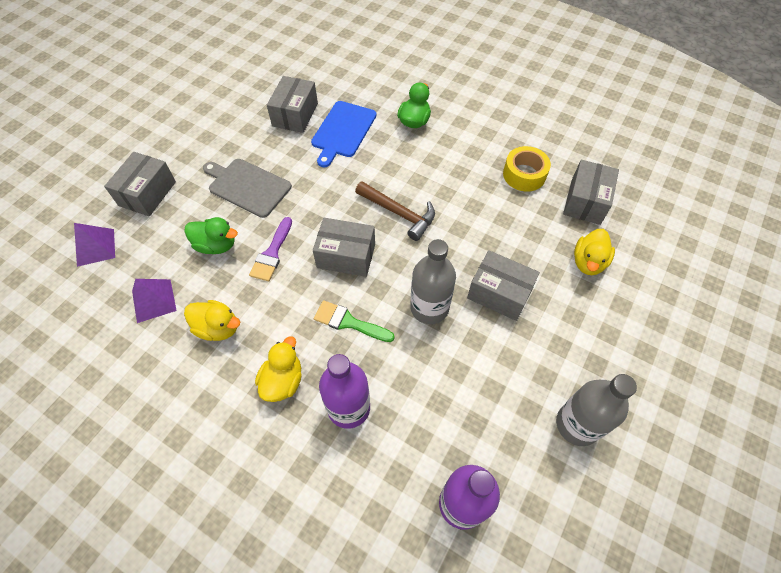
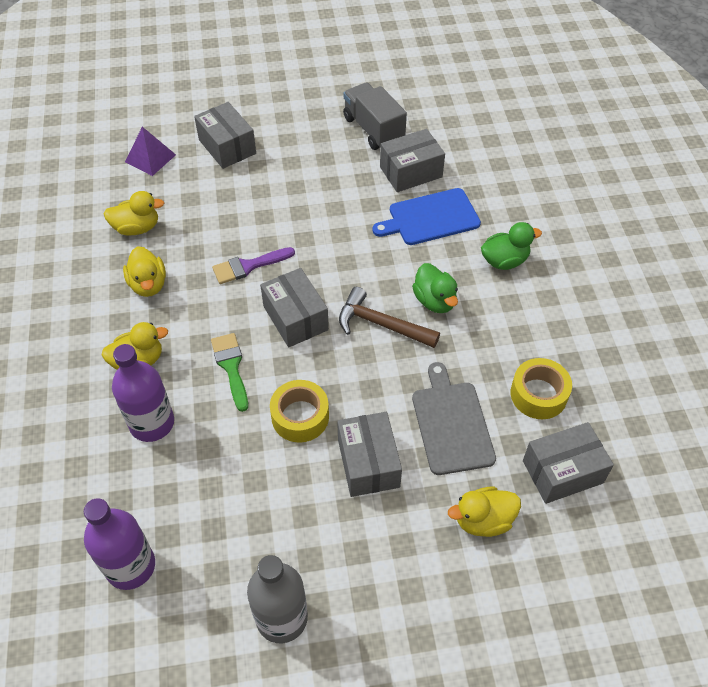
camera: 50 degrees right, 5 degrees down
grey box [104,152,176,216] -> grey box turned 75 degrees clockwise [194,102,256,169]
purple pyramid [132,279,177,323] -> yellow duck [104,191,164,236]
green duck [184,217,238,254] -> green duck moved to [412,263,458,313]
grey cutting board [203,159,292,218] -> grey cutting board moved to [412,362,496,475]
brown hammer [355,181,435,241] -> brown hammer turned 120 degrees clockwise [339,287,440,348]
grey bottle [410,239,456,324] -> yellow tape [270,380,329,443]
none -> grey truck [343,82,407,150]

